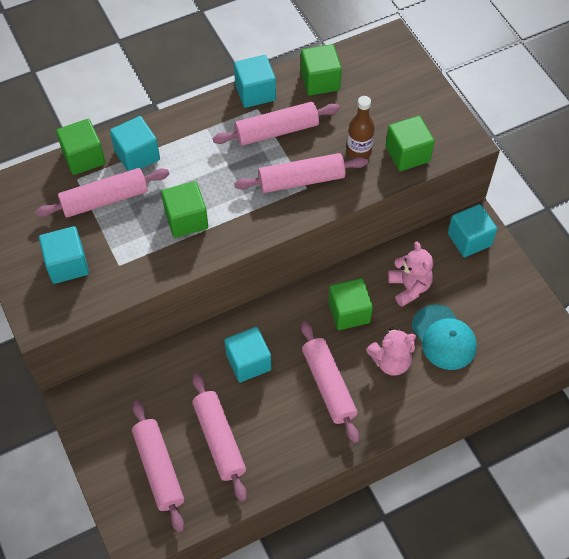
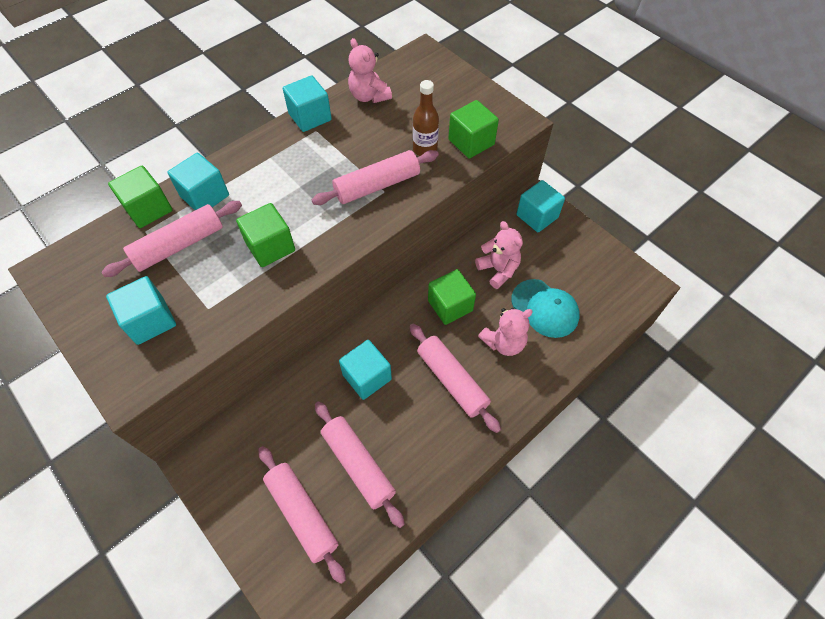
camera: 15 degrees left, 0 degrees up
pink rolling pin [213,102,340,146] -> none
green cube [301,44,342,96] -> pink teddy bear [348,38,392,103]

